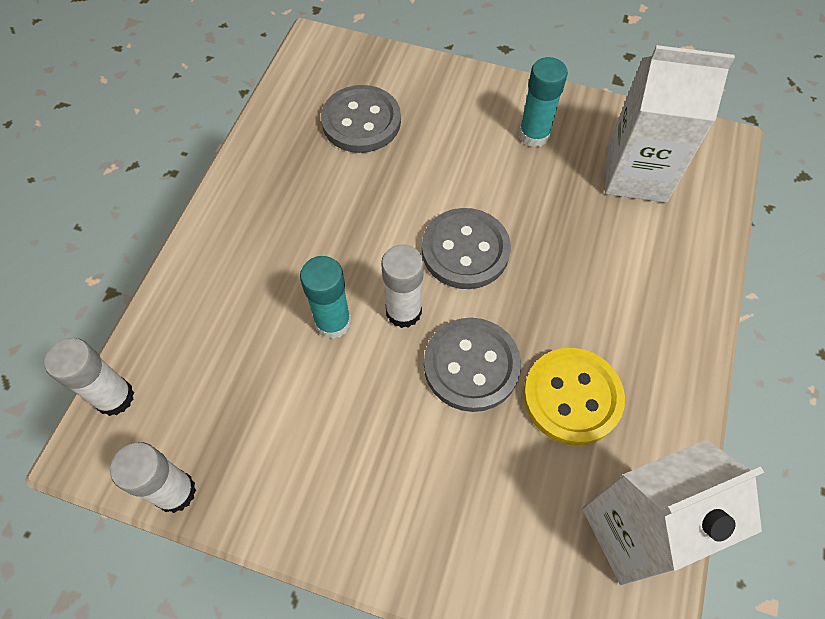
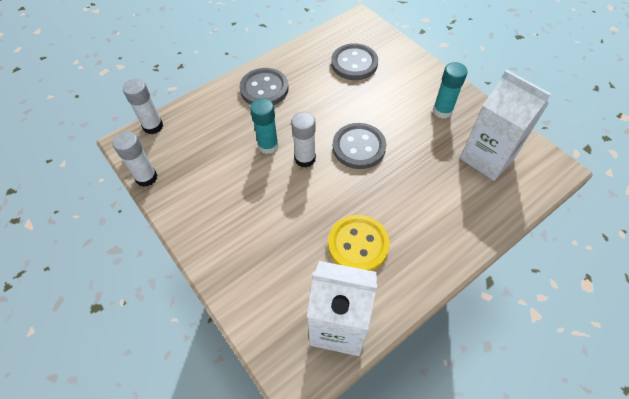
camera: 35 degrees right, 5 degrees down
grey button [424,318,521,412] -> grey button moved to [239,68,289,105]

